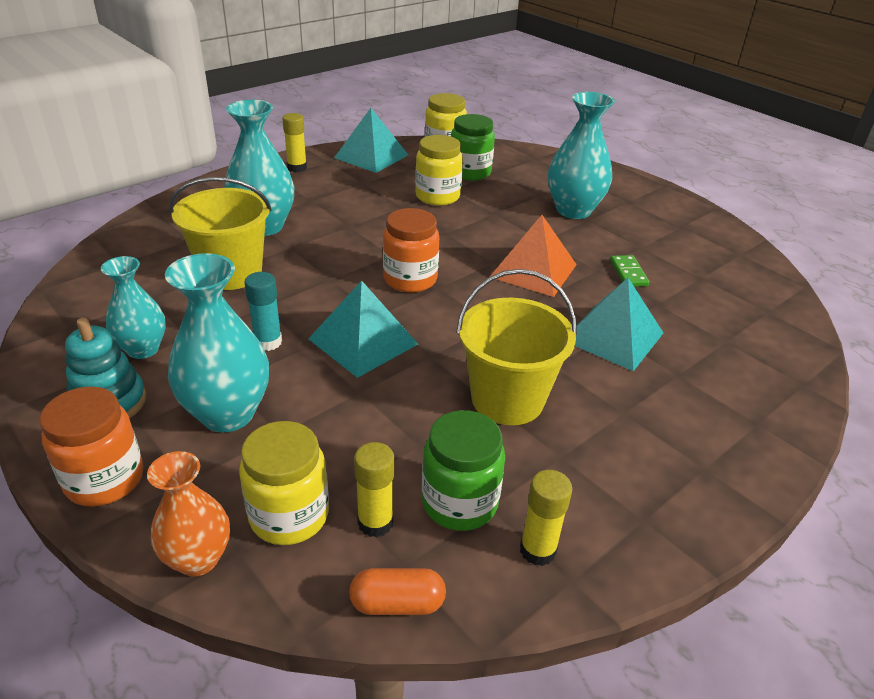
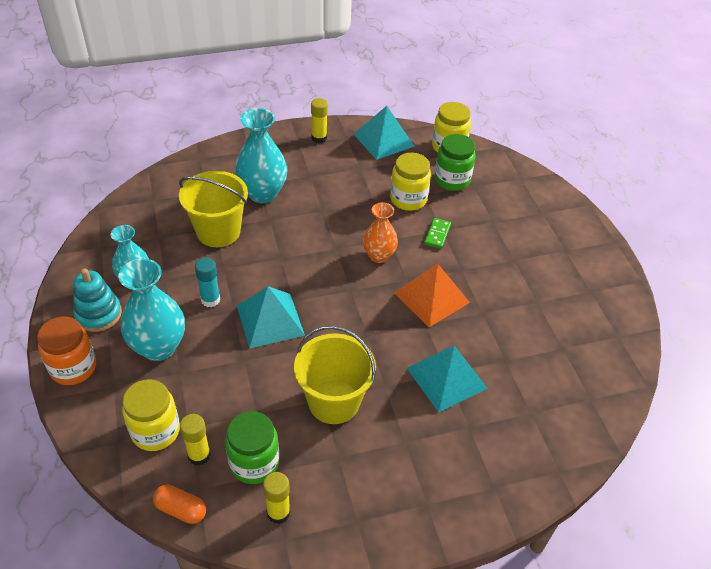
camera: 25 degrees right, 10 degrees up
orange vase [147,451,230,577] -> orange vase moved to [363,202,398,263]
orange jar [383,208,439,293] -> none
turquoise vase [548,92,615,219] -> none
green domino [610,255,650,287] -> green domino moved to [424,218,451,249]

